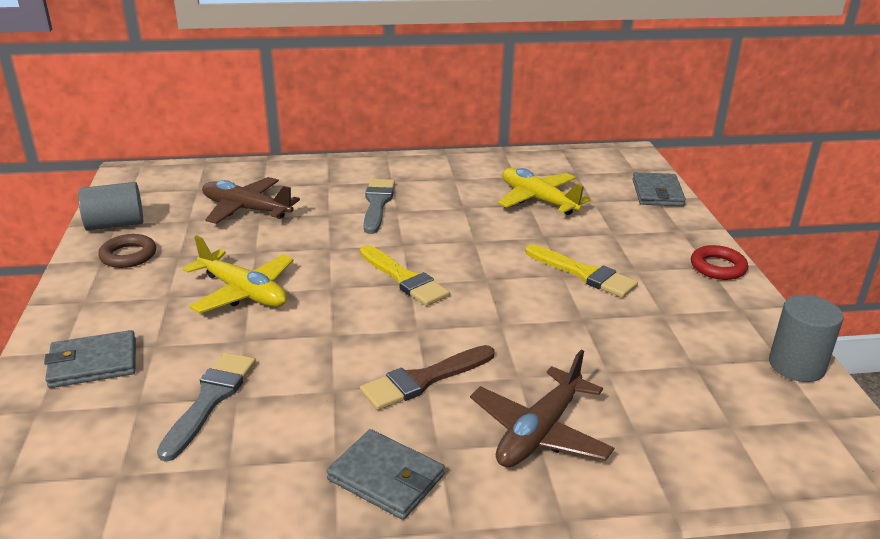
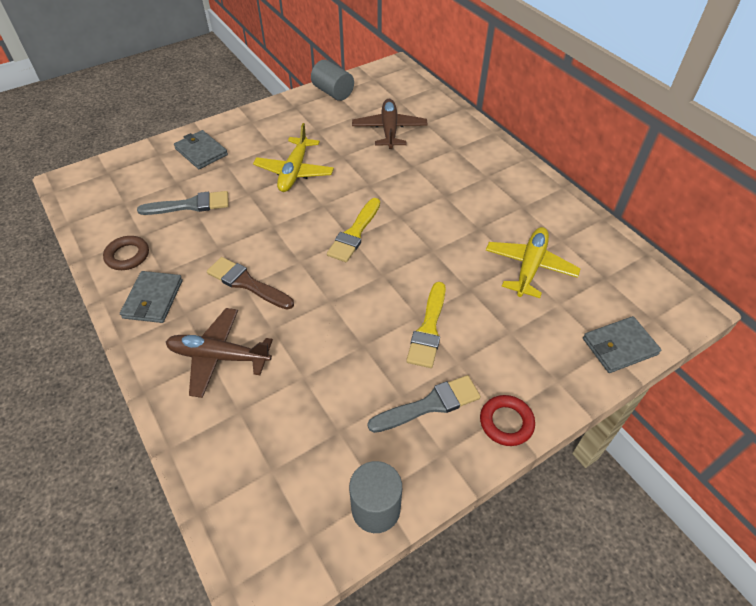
camera: 65 degrees right, 20 degrees up
brown ring [98,234,156,268] -> brown ring moved to [103,236,149,270]
grey brush [364,179,395,234] -> grey brush moved to [368,375,481,433]

